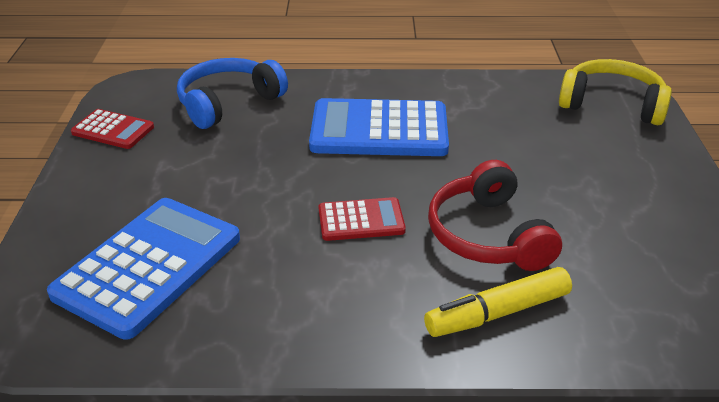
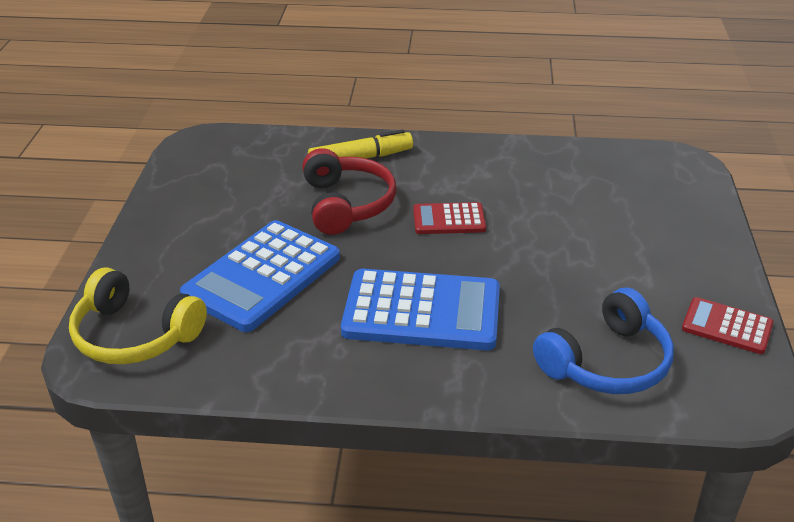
camera: 175 degrees left, 0 degrees up
blue calculator [47,198,240,340] -> blue calculator moved to [180,220,340,332]

